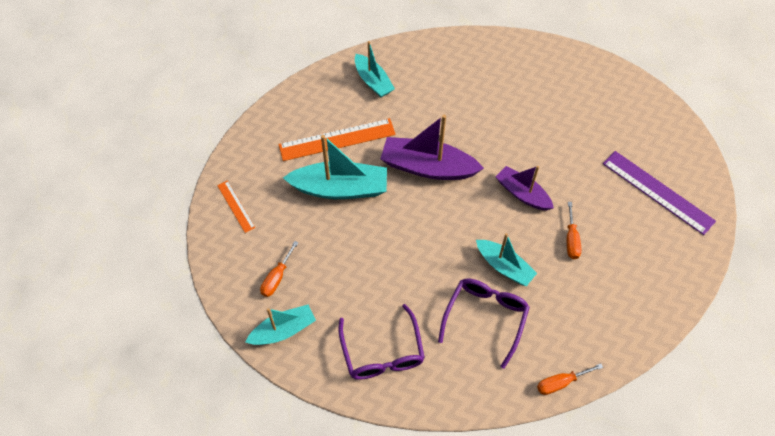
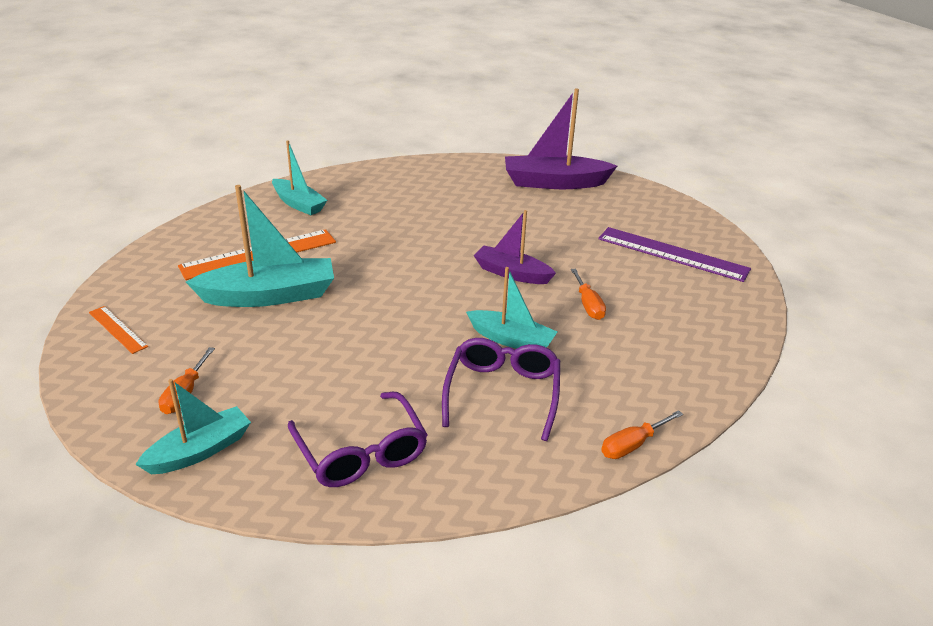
camera: 15 degrees left, 25 degrees down
purple boat [380,115,484,180] -> purple boat moved to [505,88,617,189]

